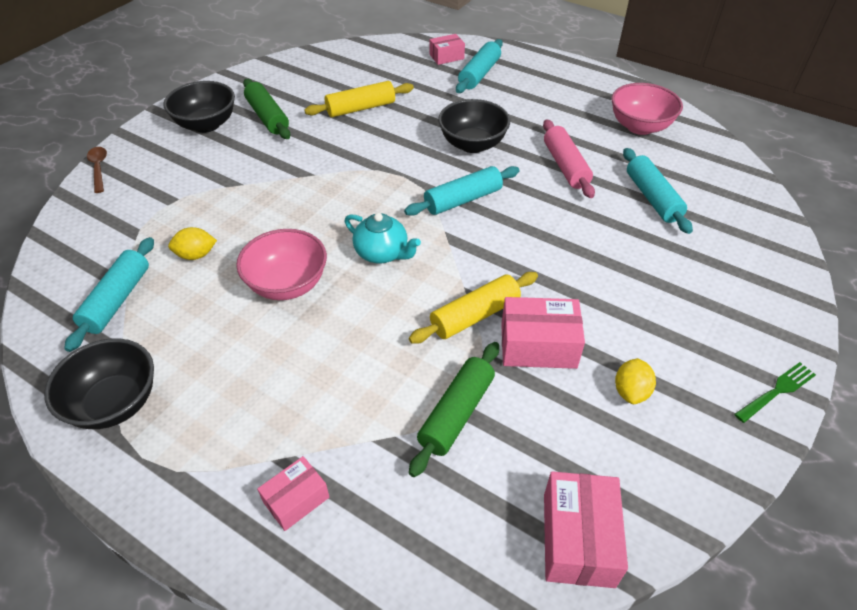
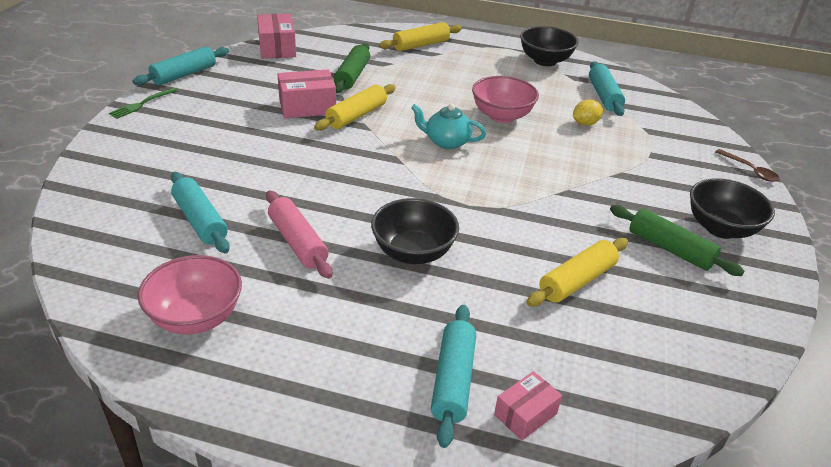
camera: 160 degrees right, 10 degrees down
pink box [257,456,329,531] -> yellow rolling pin [379,22,462,51]
turquoise rolling pin [404,166,519,216] -> turquoise rolling pin moved to [133,47,229,85]
yellow lemon [615,358,656,404] -> none

